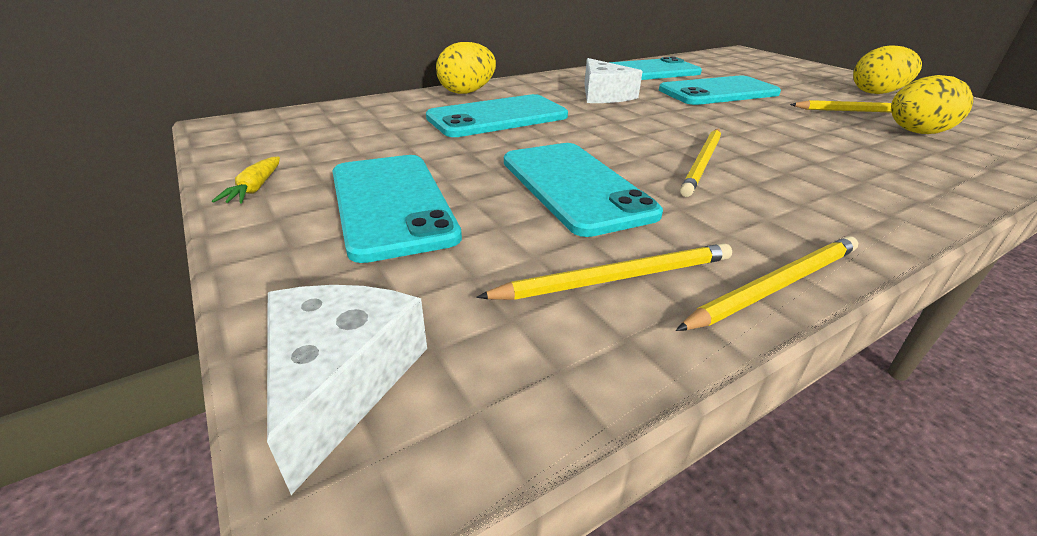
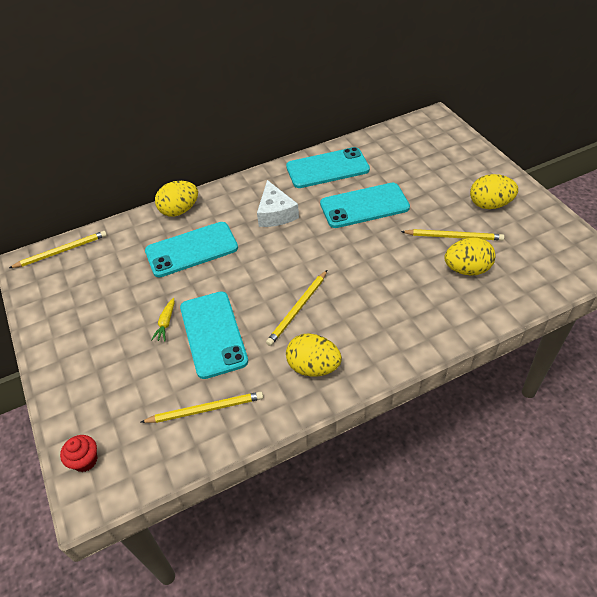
camera: 10 degrees right, 15 degrees up
yellow carrot [212,157,280,204] -> yellow carrot moved to [151,298,175,342]
white cheese [267,285,427,495] -> red cupcake [60,435,97,472]
turquoise phone [332,155,462,263] -> none
yellow pencil [676,236,858,331] -> yellow pencil moved to [9,231,107,268]
none -> yellow egg [286,333,342,376]

